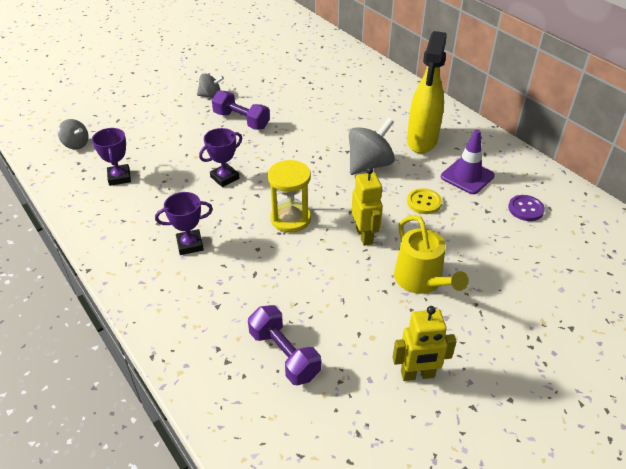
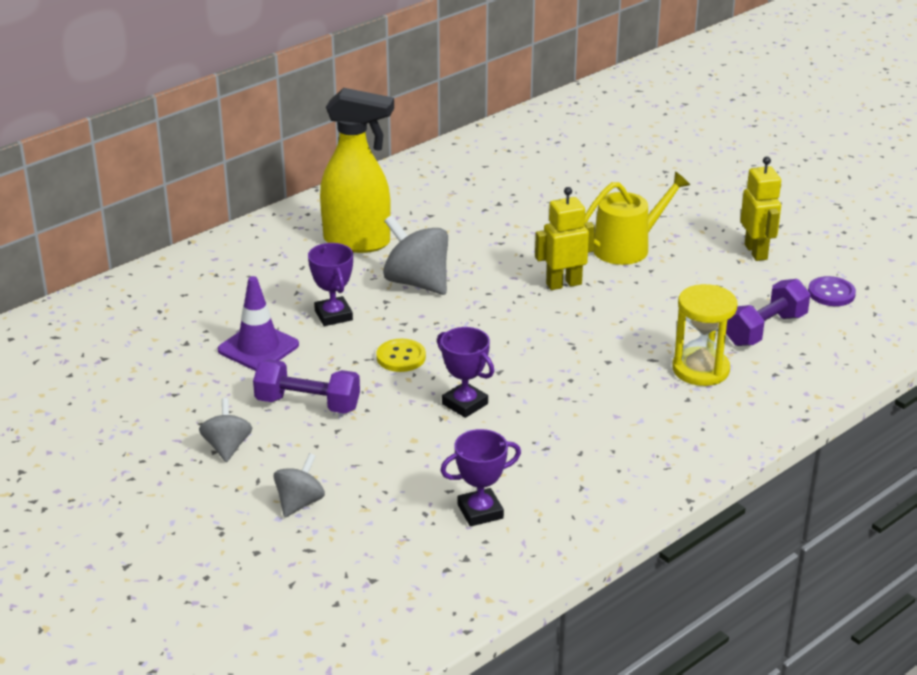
camera: 95 degrees left, 10 degrees down
grey spinning top [58,119,89,150] -> grey spinning top moved to [274,453,325,517]
purple trophy [155,192,213,255] -> purple trophy moved to [308,243,353,326]
purple dumbbell [212,90,270,129] -> purple dumbbell turned 75 degrees clockwise [253,359,360,414]
yellow hourglass [268,160,311,233] -> yellow hourglass moved to [672,284,738,386]
yellow button [407,188,442,214] -> yellow button moved to [376,339,426,372]
purple traffic cone [441,129,495,194] -> purple traffic cone moved to [218,276,299,371]
purple button [508,195,545,221] -> purple button moved to [808,276,856,306]

